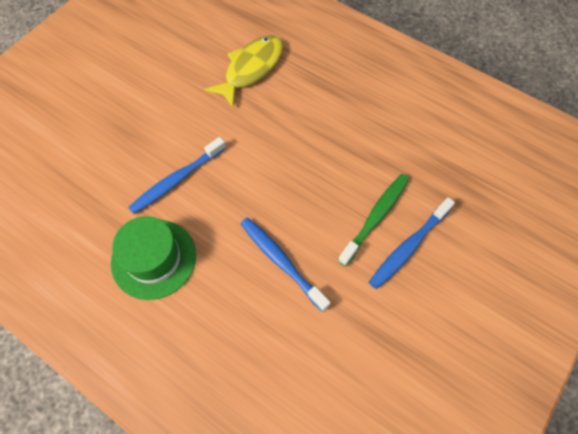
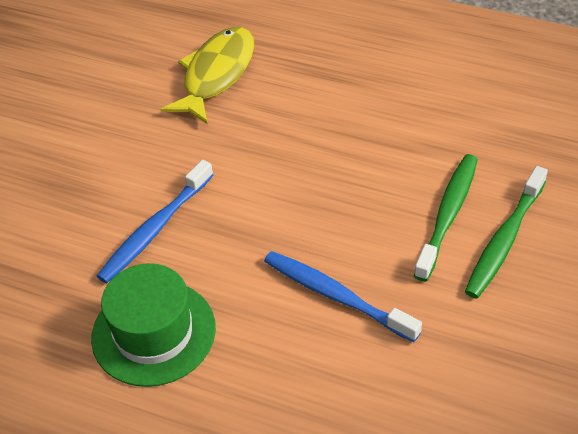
camera: 10 degrees left, 15 degrees down
blue toothbrush [369,197,455,289] -> green toothbrush [465,166,548,298]

